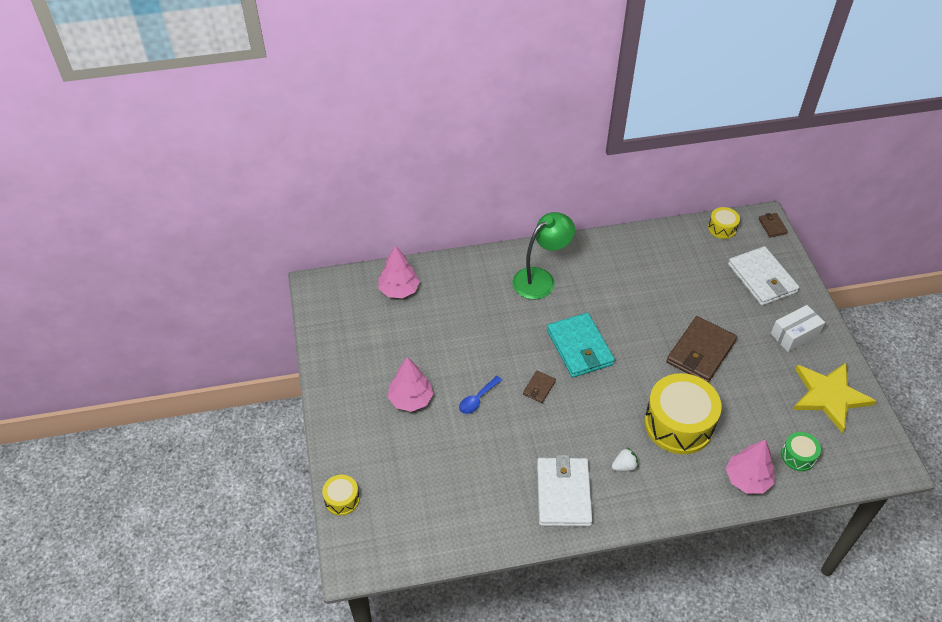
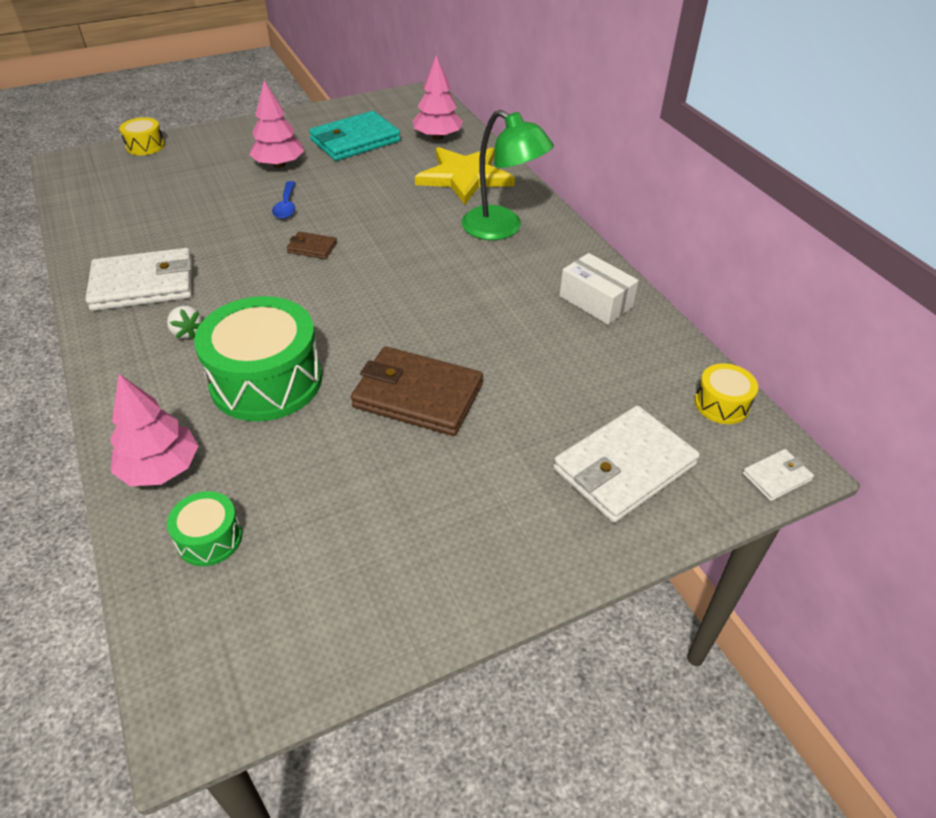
camera: 75 degrees right, 5 degrees down
blue spoon [459,376,502,414] -> blue spoon turned 120 degrees counterclockwise [272,181,295,219]
turquoise wallet [547,313,615,378] -> turquoise wallet moved to [309,111,401,161]
yellow drum [644,373,722,454] -> green drum [194,296,322,421]
brown wallet [758,213,788,237] -> white wallet [742,449,814,501]
white box [771,305,825,352] -> white box moved to [559,253,639,325]
yellow star [793,363,876,433] -> yellow star moved to [415,147,515,205]

